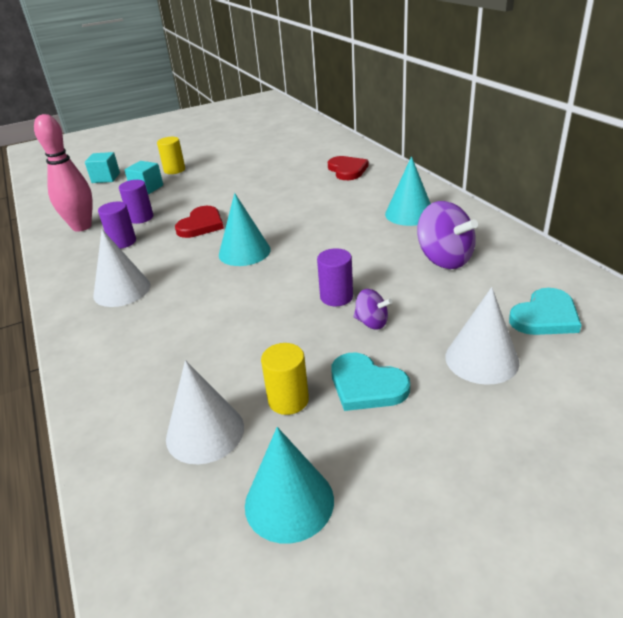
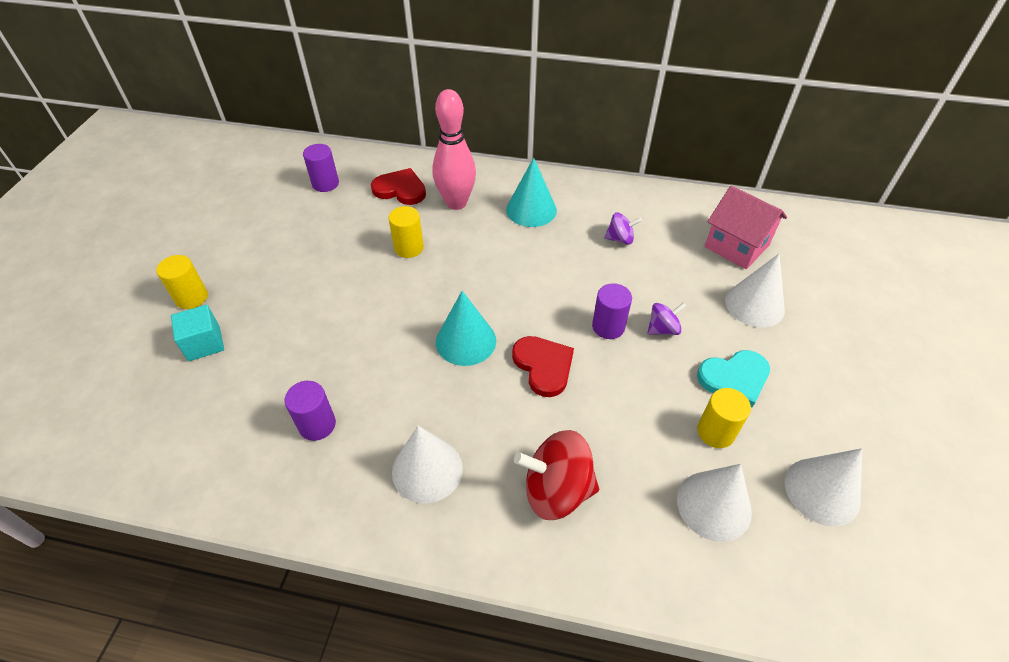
camera: 55 degrees left, 15 degrees up
pink bowling pin [34,114,93,232] -> pink bowling pin moved to [432,89,476,210]
turquoise cube [85,152,120,183] -> none
purple cylinder [119,180,153,224] -> purple cylinder moved to [303,144,339,192]
red heart [175,206,224,238] -> red heart moved to [512,336,574,397]
turquoise cone [245,427,334,544] -> white cone [785,448,862,526]
purple spinning top [417,201,478,269] -> purple spinning top [604,212,642,245], size x0.54
turquoise heart [509,288,581,335] -> pink house [705,186,787,269]
none -> yellow cylinder [389,206,424,258]
none -> red spinning top [514,430,599,520]

